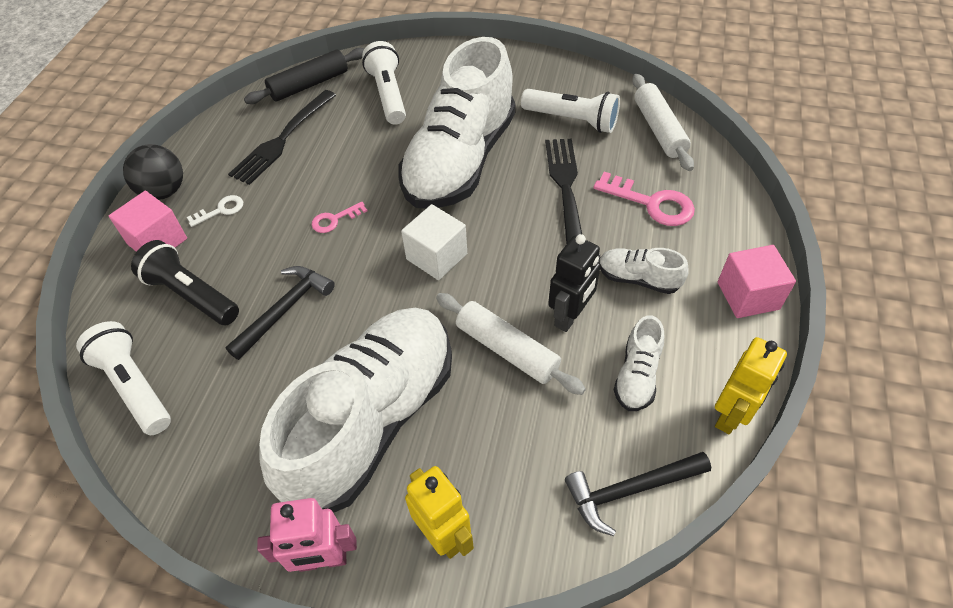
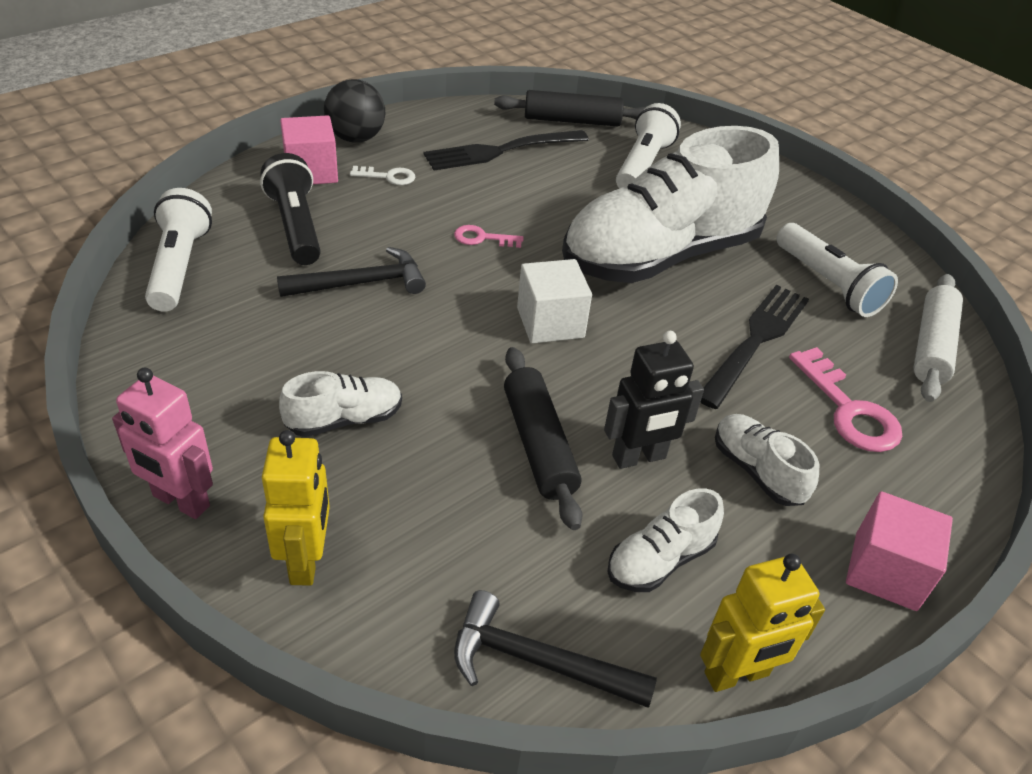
camera: 30 degrees right, 10 degrees down
white shoe [259,308,452,513] -> white shoe [279,371,402,437], size x0.41
white rolling pin [436,293,586,395] -> black rolling pin [504,347,583,530]

